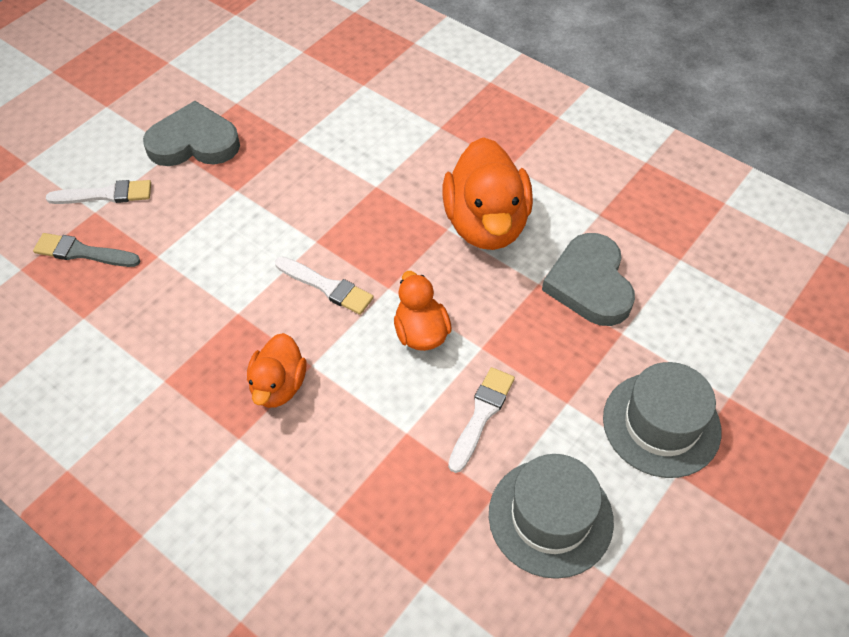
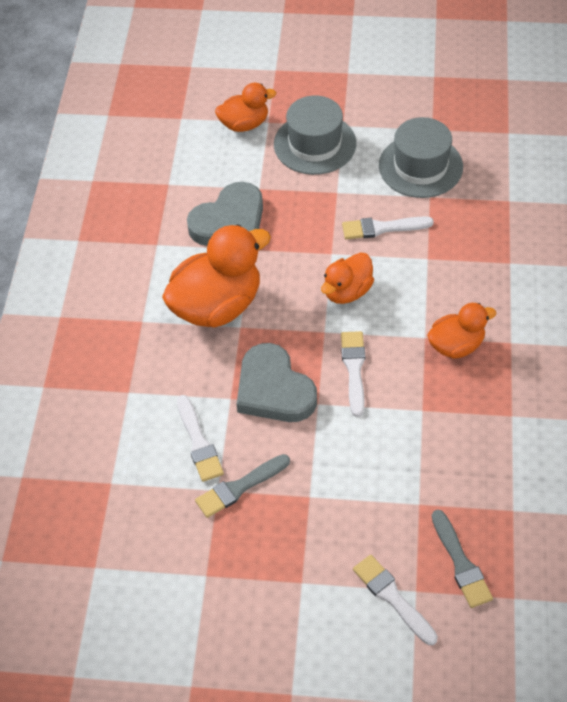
camera: 120 degrees left, 0 degrees up
grey heart [143,101,240,166] -> grey heart moved to [237,343,317,422]
none -> white brush [177,395,224,482]
none -> grey brush [195,454,290,518]
none -> orange duck [215,83,276,132]

